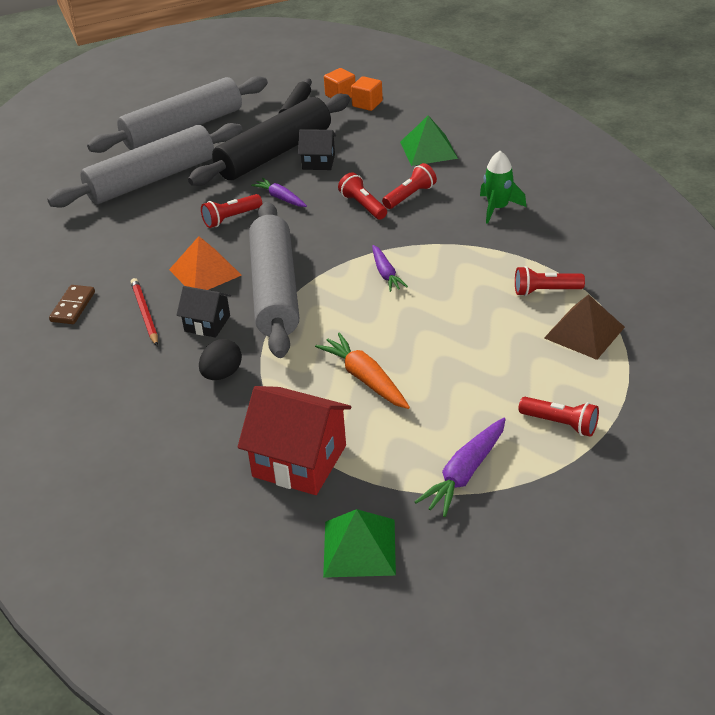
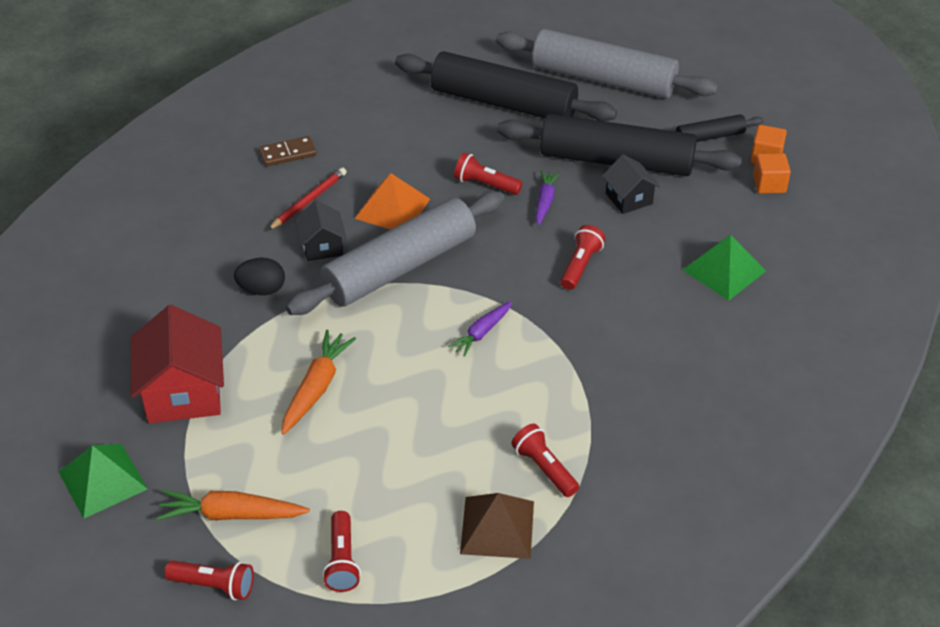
camera: 55 degrees right, 5 degrees up
grey rolling pin [47,123,243,207] -> black rolling pin [395,51,617,121]
red flashlight [382,163,437,209] -> red flashlight moved to [164,560,254,600]
purple carrot [414,418,506,517] -> orange carrot [156,490,310,520]
green rocket [480,151,527,224] -> none

